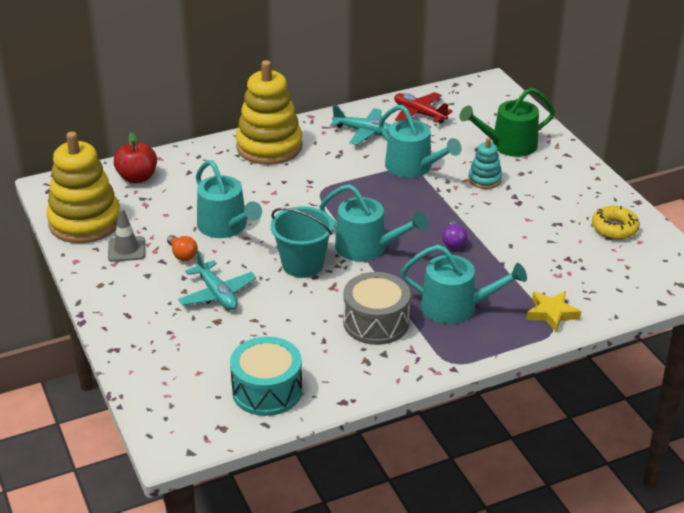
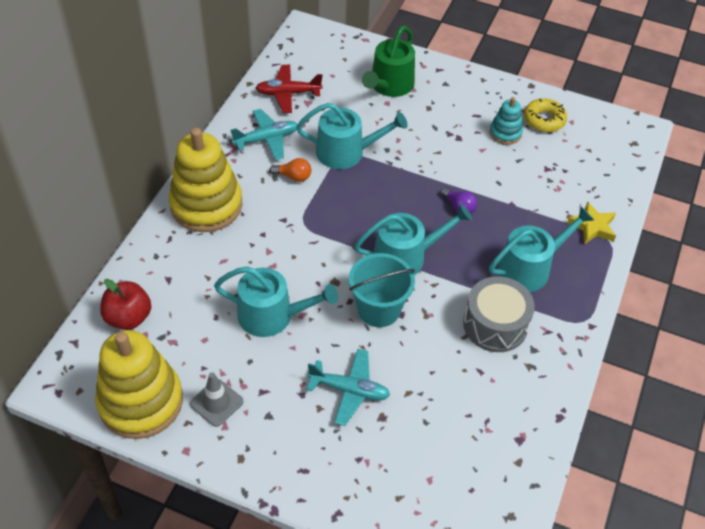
camera: 45 degrees left, 15 degrees up
orange light bulb [167,235,198,261] -> orange light bulb moved to [270,158,311,182]
turquoise drum [230,336,302,416] -> none
turquoise stacking toy [468,138,502,189] -> turquoise stacking toy moved to [489,97,523,145]

